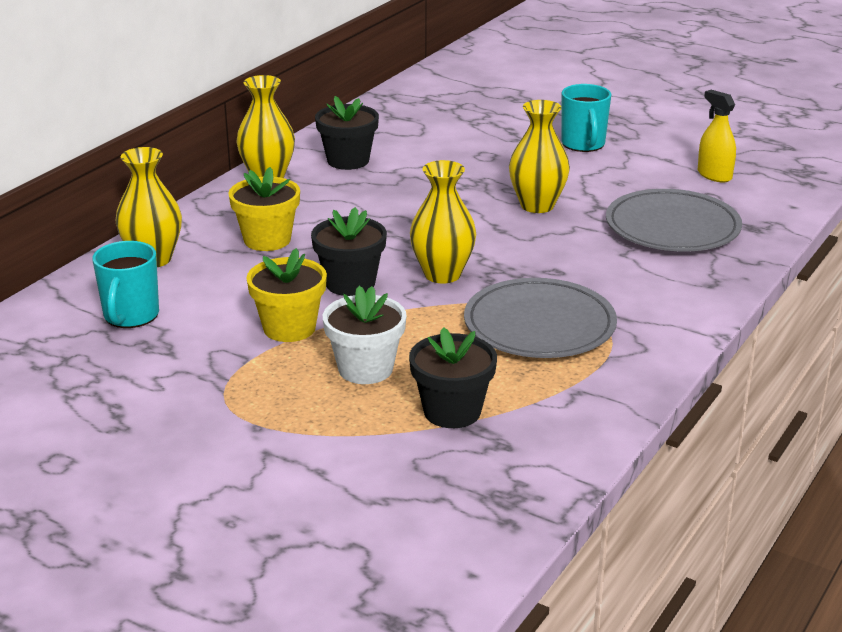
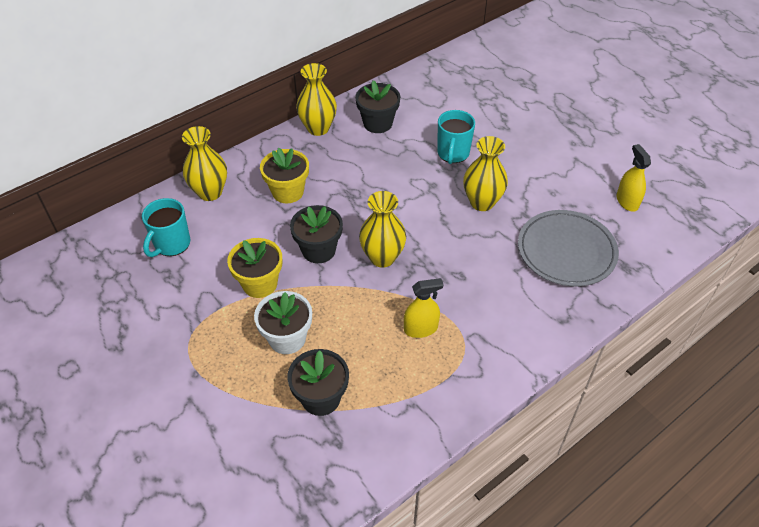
camera: 20 degrees right, 20 degrees up
grey plate [464,278,617,358] -> yellow spray bottle [404,278,444,338]
turquoise mug [561,84,611,152] -> turquoise mug moved to [437,110,475,164]

